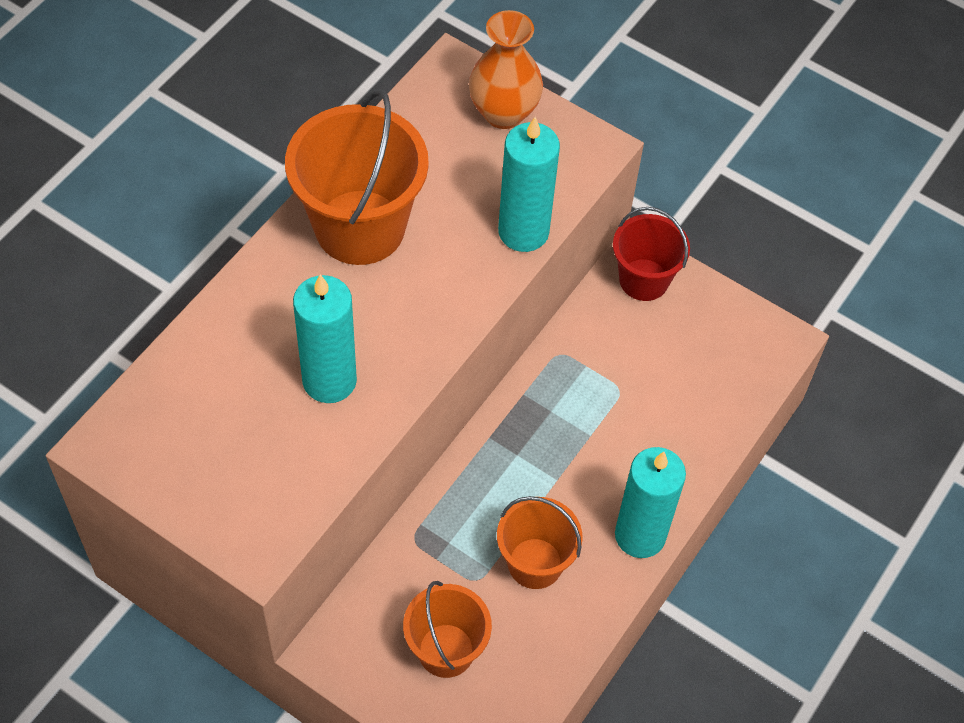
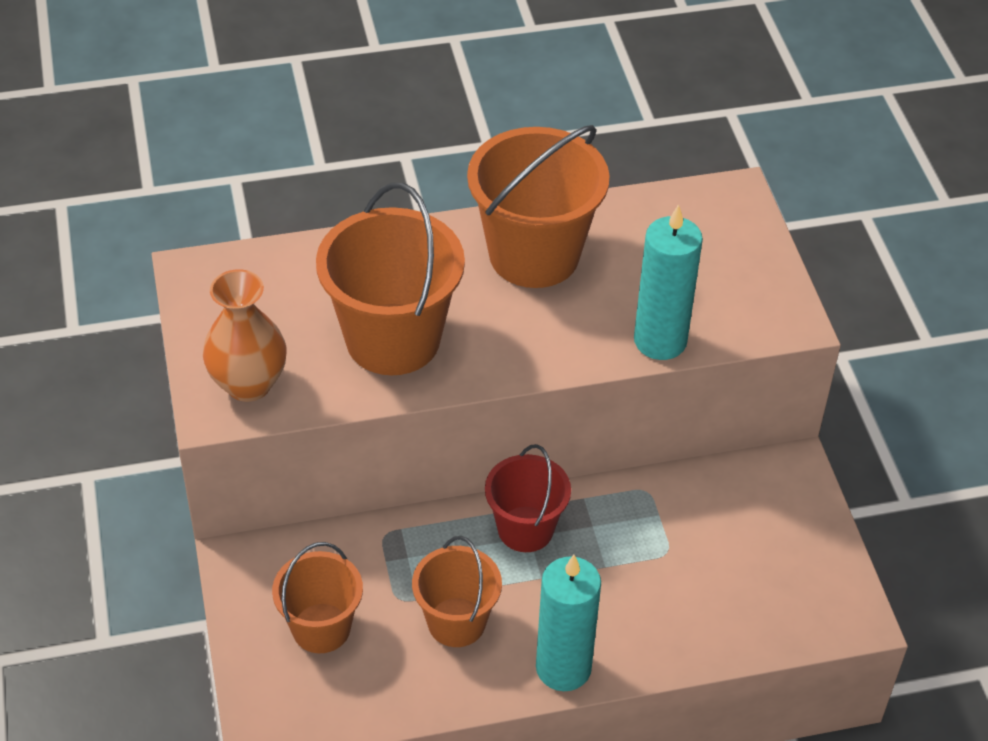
camera: 45 degrees right, 10 degrees down
turquoise candle [293,274,357,403] -> orange bucket [316,183,465,375]
orange vase [469,10,543,129] -> orange vase moved to [203,269,287,402]
red bucket [613,207,690,301] -> red bucket moved to [485,444,571,552]

